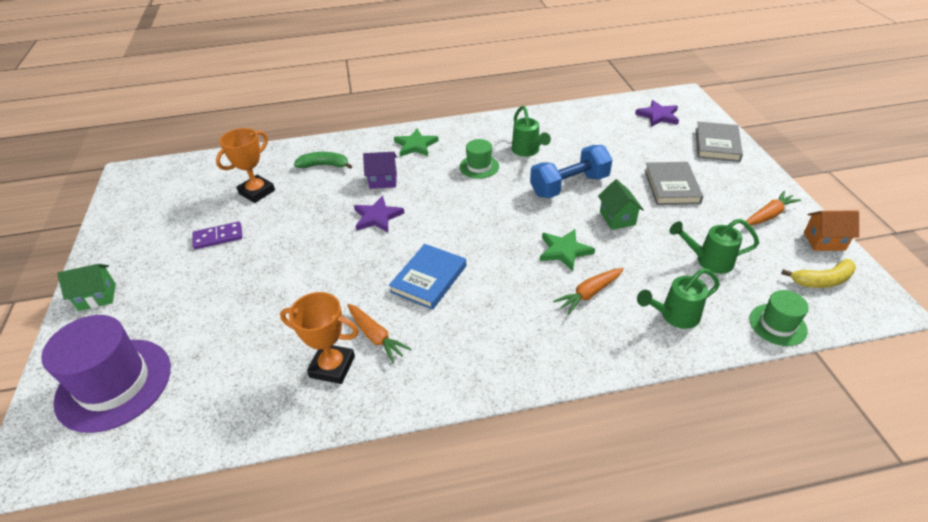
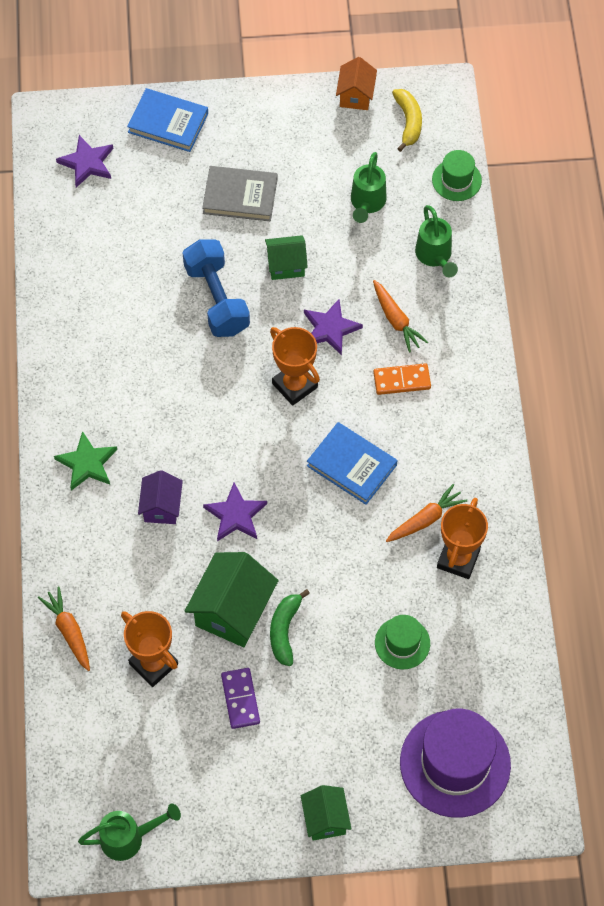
camera: 85 degrees left, 20 degrees up
green banana [294,152,352,169] -> green banana moved to [270,589,310,666]
green hat [459,139,499,179] -> green hat moved to [375,615,430,669]
green watering can [512,106,551,157] -> green watering can moved to [78,804,181,861]
green star [540,229,595,271] -> purple star [304,299,363,356]
grey book [696,122,743,162] -> blue book [127,88,208,152]
orange carrot [746,191,801,226] -> orange carrot moved to [38,587,90,671]
none -> green house [185,552,279,647]
none -> orange trophy [270,327,320,406]
none -> orange domino [373,363,431,395]

